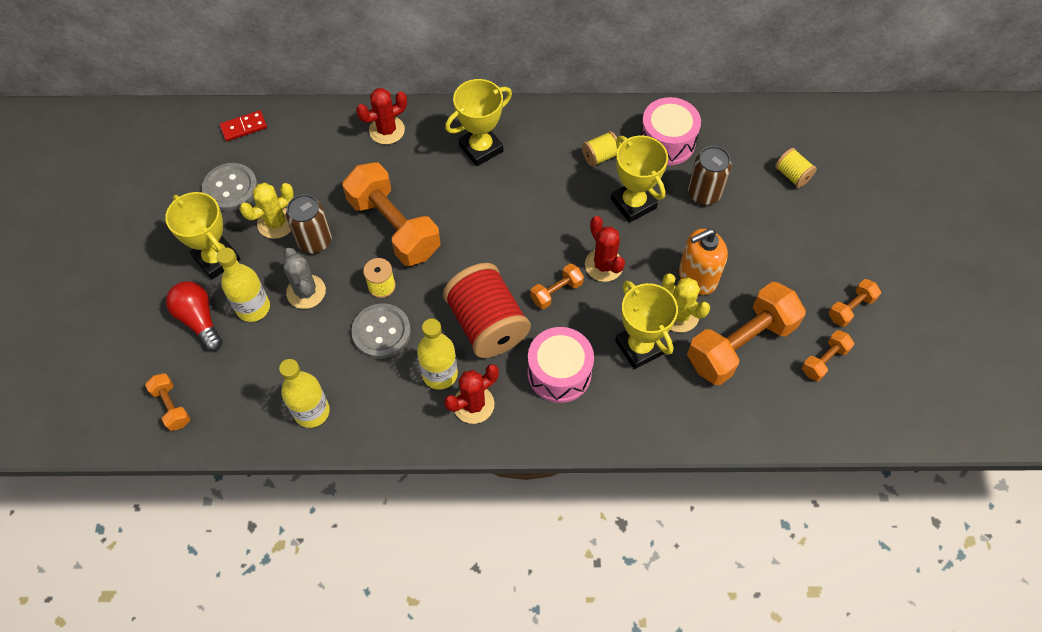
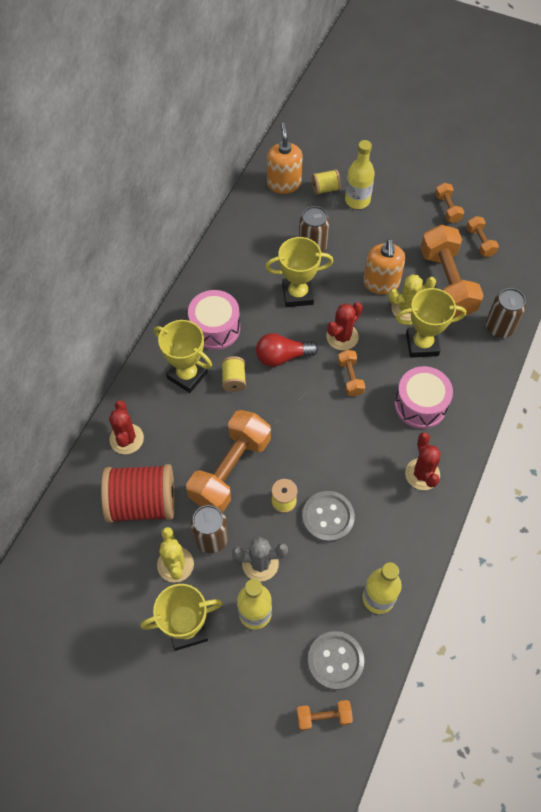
camera: 65 degrees left, 0 degrees up
red light bulb [166,281,222,351] -> red light bulb moved to [256,333,319,367]
grey button [202,163,258,211] -> grey button moved to [308,631,364,690]
red domino [220,110,267,141] -> none
orange dumbbell [342,162,440,266] -> orange dumbbell turned 45 degrees counterclockwise [186,410,271,512]
yellow bottle [417,319,458,390] -> yellow bottle moved to [345,140,375,209]
red spool [443,263,531,358] -> red spool moved to [101,464,175,523]
yellow trophy [445,79,512,166] -> yellow trophy turned 45 degrees counterclockwise [154,320,212,393]
yellow spool [582,131,618,167] -> yellow spool moved to [222,356,246,392]
red cactus [585,216,625,282] -> red cactus turned 45 degrees counterclockwise [326,302,363,350]
pink drum [640,97,701,165] -> pink drum moved to [188,290,240,350]
none -> orange soap dispenser [267,123,303,194]
none -> brown can [486,288,526,338]

